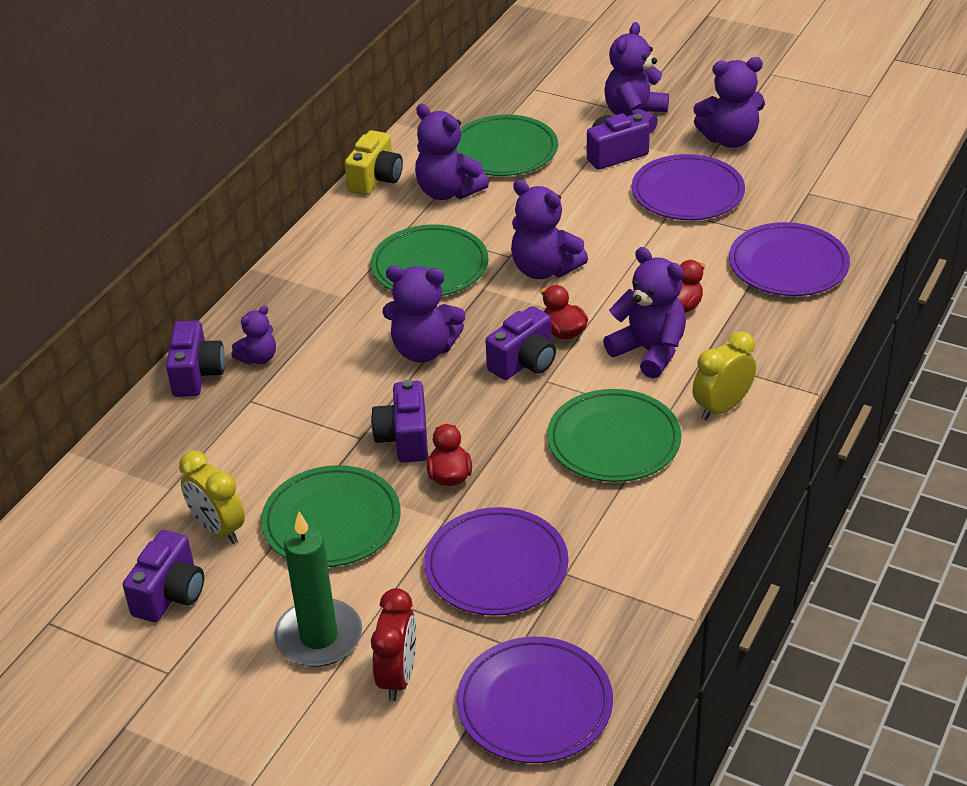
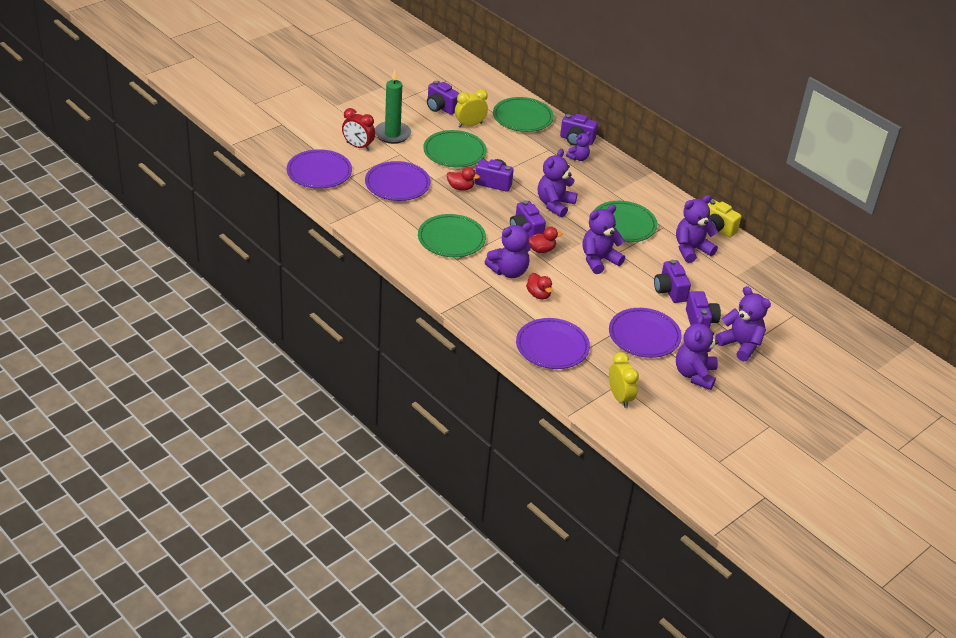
camera: 105 degrees right, 0 degrees up
purple teddy bear [231,305,276,364] -> purple teddy bear turned 105 degrees counterclockwise [566,131,591,161]
green plate [455,115,558,176] -> green plate moved to [493,97,554,132]
yellow clock [692,331,756,420] -> yellow clock moved to [609,352,639,408]
none -> purple camera [654,260,691,303]

